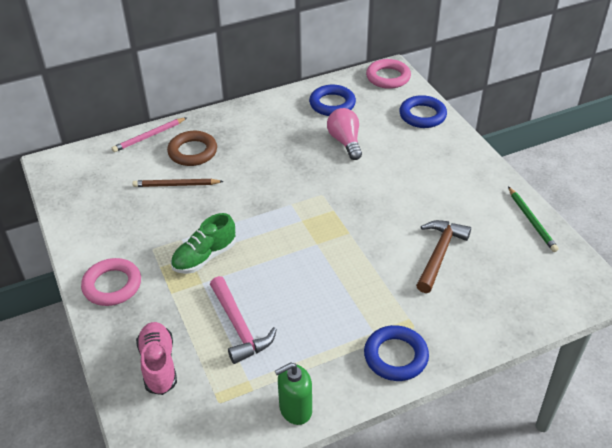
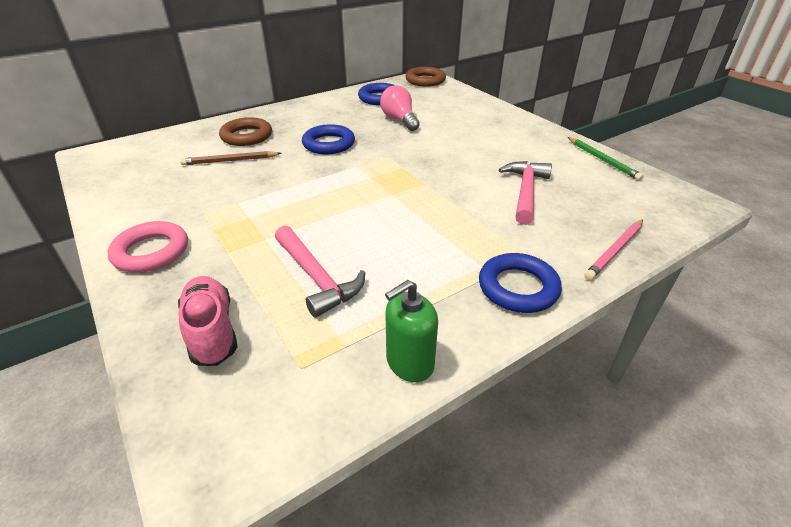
camera: 10 degrees left, 5 degrees down
pink pencil [112,117,187,152] -> pink pencil moved to [584,220,643,280]
green shoe [171,213,236,274] -> none
pink ring [366,59,411,89] -> brown ring [406,67,446,87]
blue ring [399,95,447,128] -> blue ring moved to [302,124,355,154]
brown hammer [416,220,471,293] -> pink hammer [499,161,552,225]

